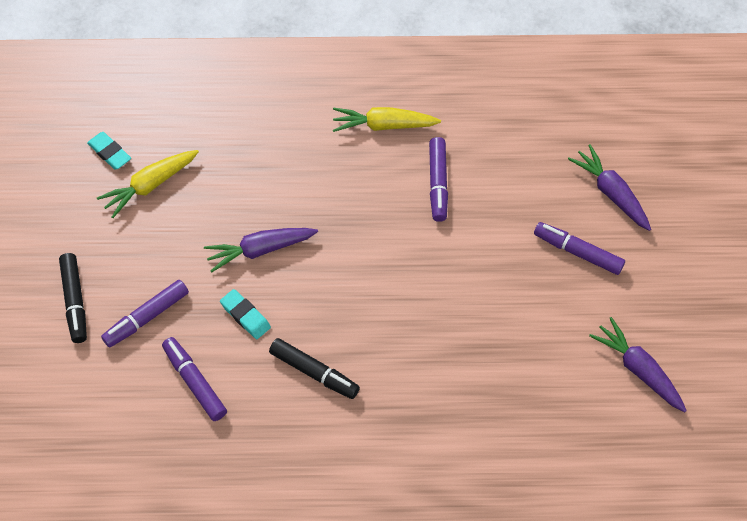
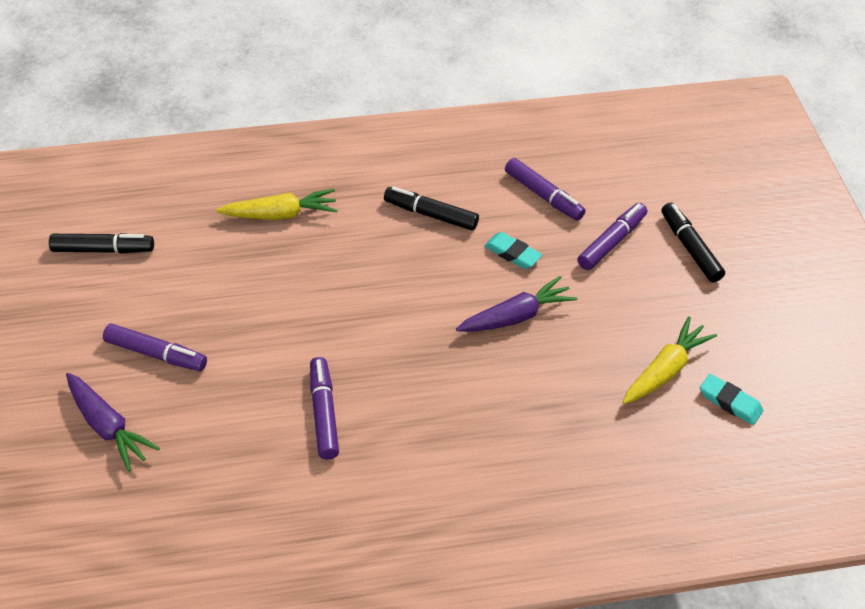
camera: 170 degrees right, 10 degrees down
yellow carrot [333,107,441,132] -> yellow carrot moved to [216,189,338,220]
purple carrot [589,317,687,412] -> black marker [49,233,154,254]

